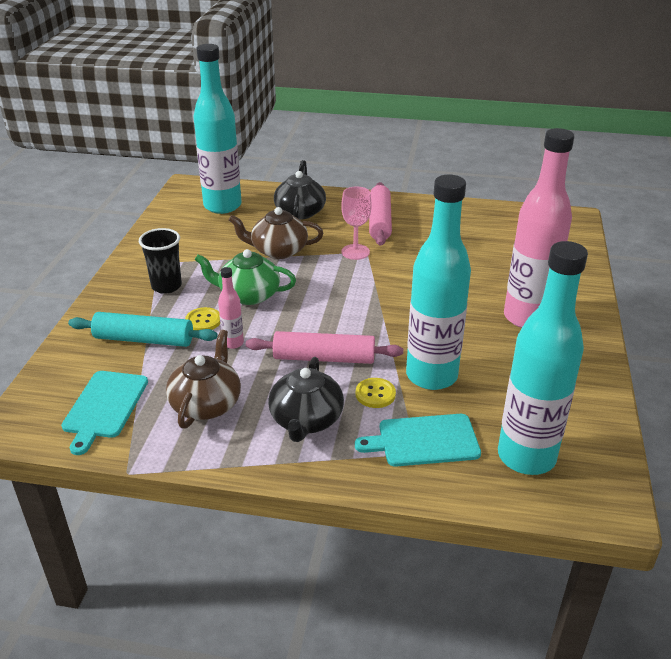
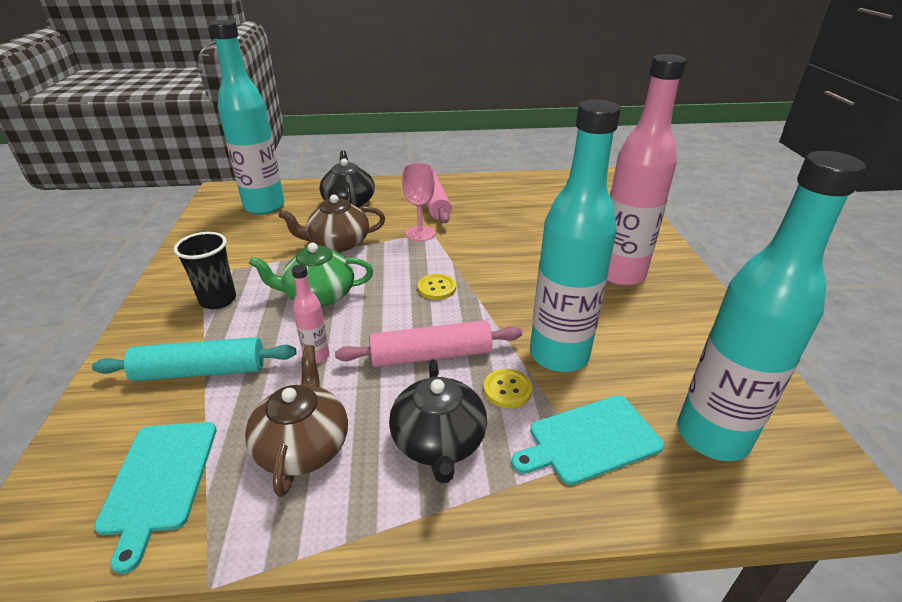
camera: 15 degrees left, 0 degrees up
yellow button [185,307,220,330] -> yellow button moved to [418,274,456,300]

